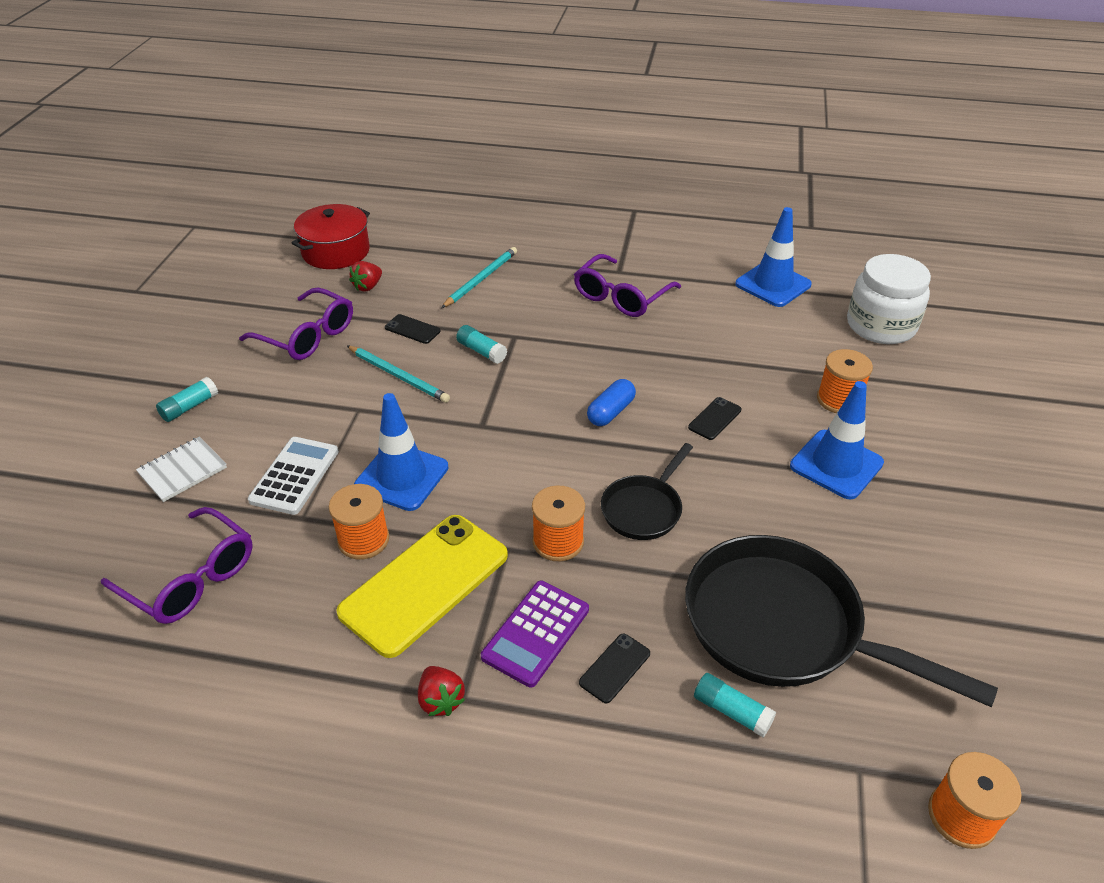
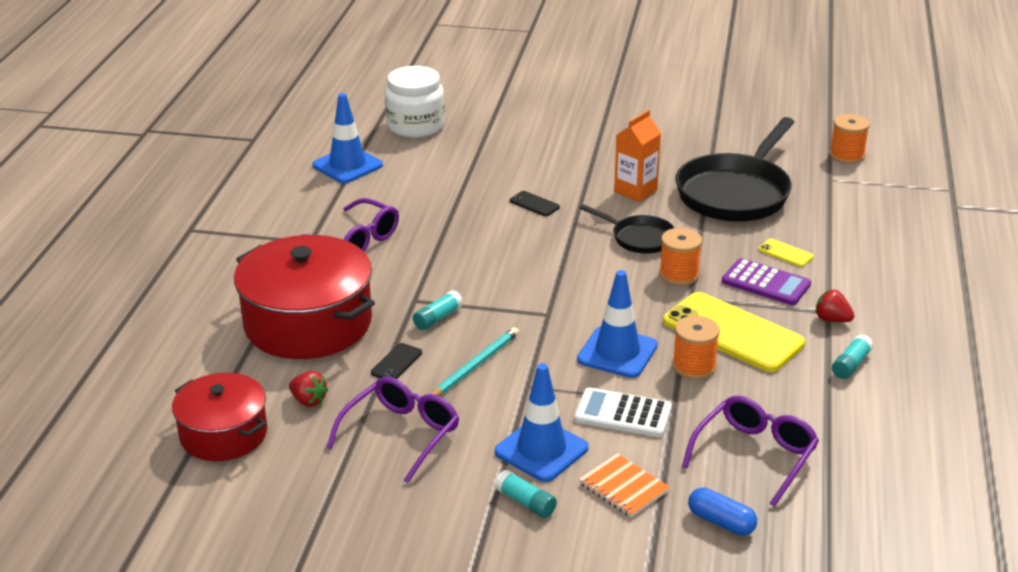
camera: 90 degrees left, 10 degrees down
white notebook [136,436,227,502] -> orange notebook [579,453,670,518]
red strawberry [418,666,465,716] -> red strawberry turned 120 degrees counterclockwise [815,290,855,322]
turquoise pencil [441,247,517,308] -> red pot [234,235,375,359]
black phone [579,634,650,703] -> yellow phone [758,239,814,267]
blue capsule [587,379,636,426] -> blue capsule moved to [688,487,757,536]
turquoise glue stick [694,673,776,738] -> turquoise glue stick moved to [832,334,873,379]
blue traffic cone [790,381,884,499] -> blue traffic cone moved to [495,363,589,482]
orange spool [817,349,873,413] -> none
none -> orange carton [614,110,661,202]

